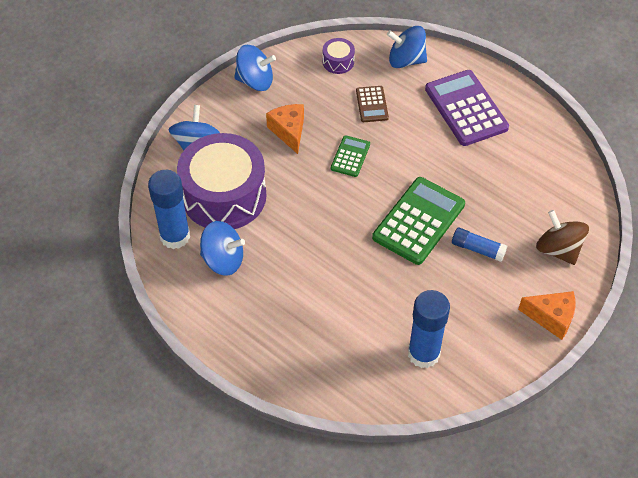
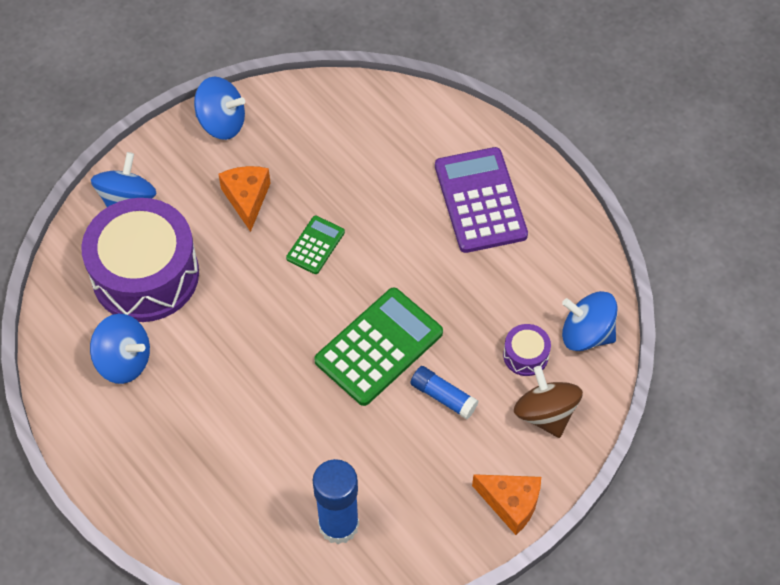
camera: 10 degrees right, 5 degrees up
blue glue stick [148,170,190,249] -> none
purple drum [323,38,355,74] -> purple drum moved to [503,324,551,376]
brown calculator [356,86,389,122] -> none
blue spinning top [387,26,427,68] -> blue spinning top moved to [562,291,617,351]

